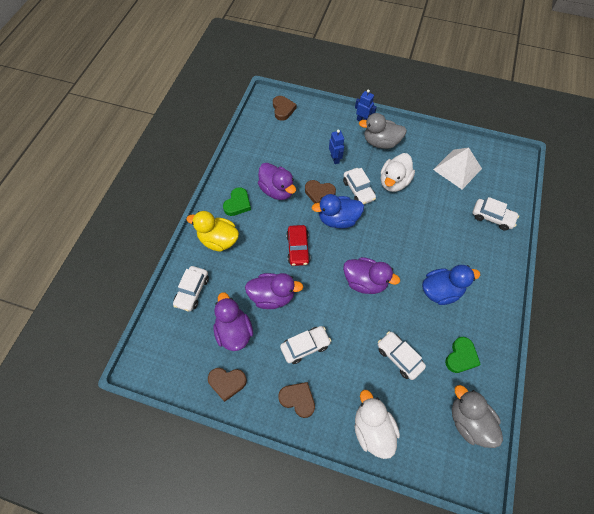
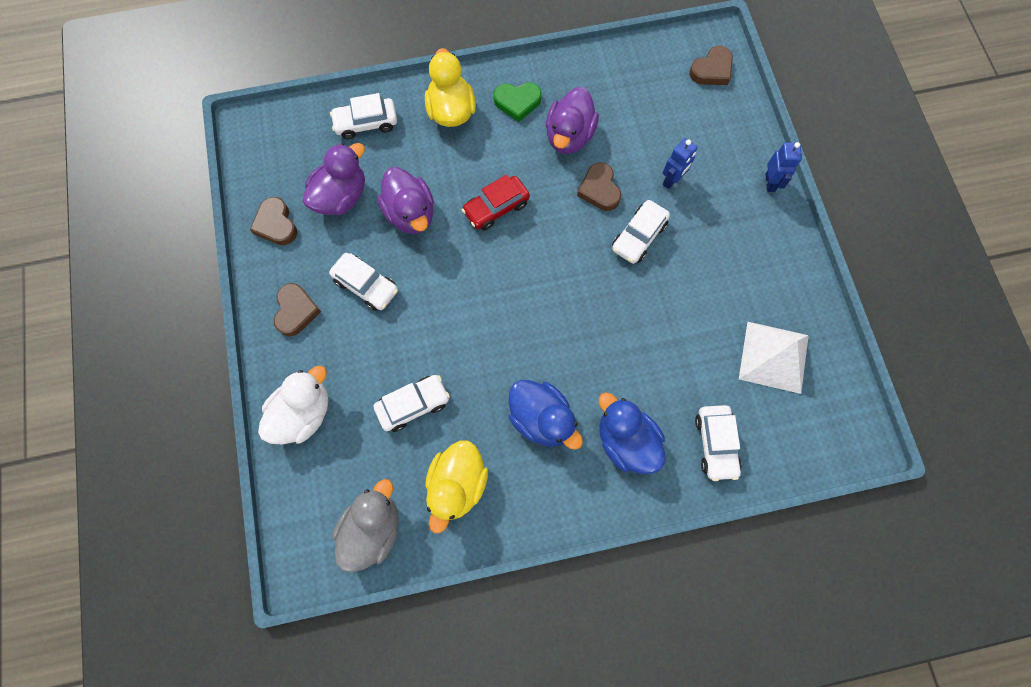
camera: 60 degrees right, 10 degrees up
blue duck [312,194,364,228] -> blue duck moved to [599,392,665,474]
purple duck [343,257,400,294] -> none
grey duck [359,113,407,149] -> none
white car [378,331,426,380] -> white car turned 45 degrees clockwise [373,375,450,432]
white duck [381,153,415,192] -> none
green heart [445,337,481,373] -> yellow duck [425,441,488,533]

